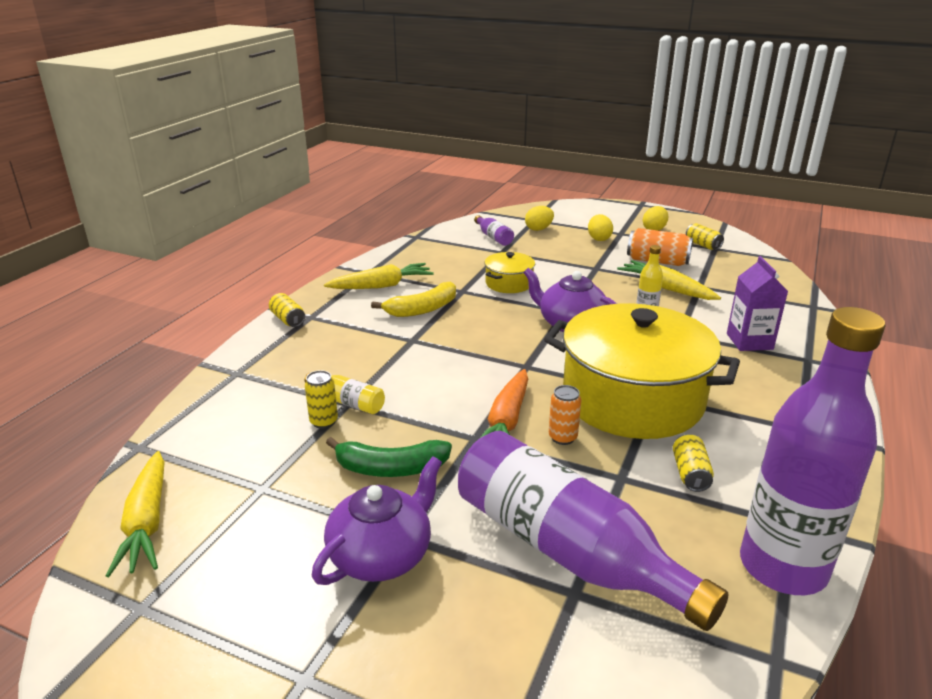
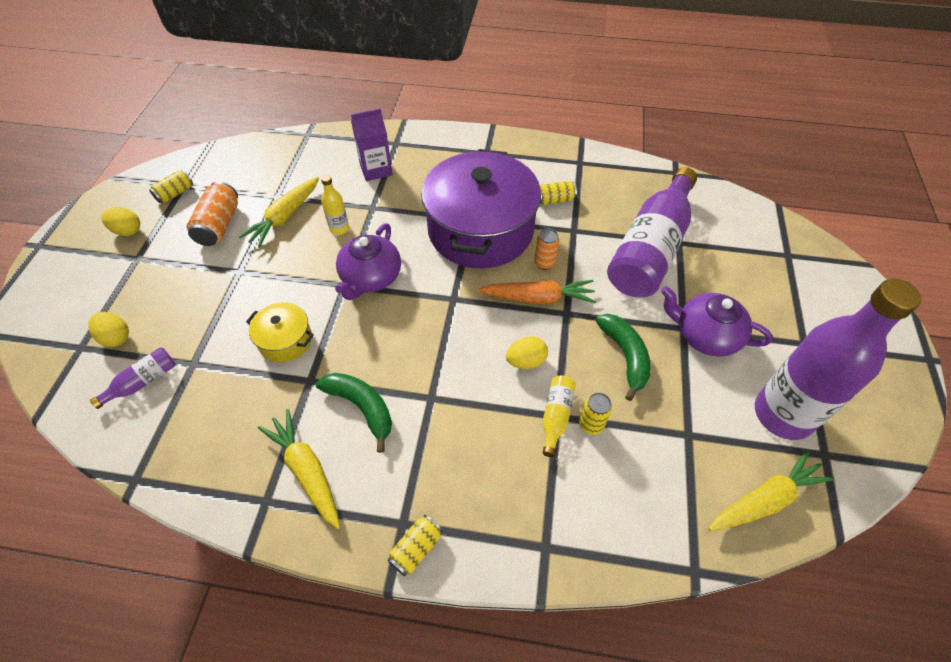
camera: 105 degrees left, 25 degrees up
yellow banana [371,282,456,317] -> green banana [316,373,392,453]
yellow pot [544,303,740,439] -> purple pot [421,149,541,268]
yellow egg [588,214,613,241] -> yellow egg moved to [506,336,548,369]
purple bottle [740,307,885,595] -> purple bottle moved to [755,279,921,440]

